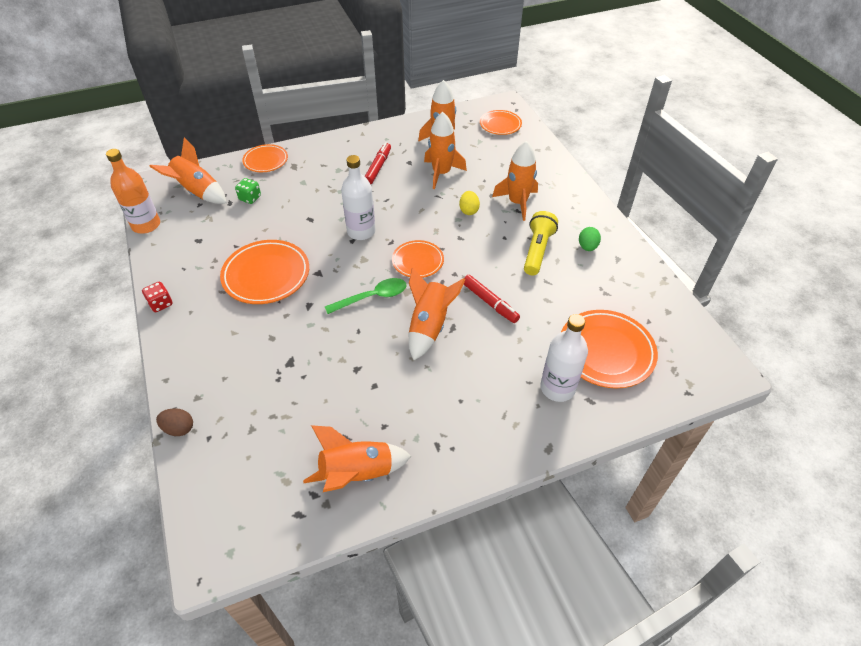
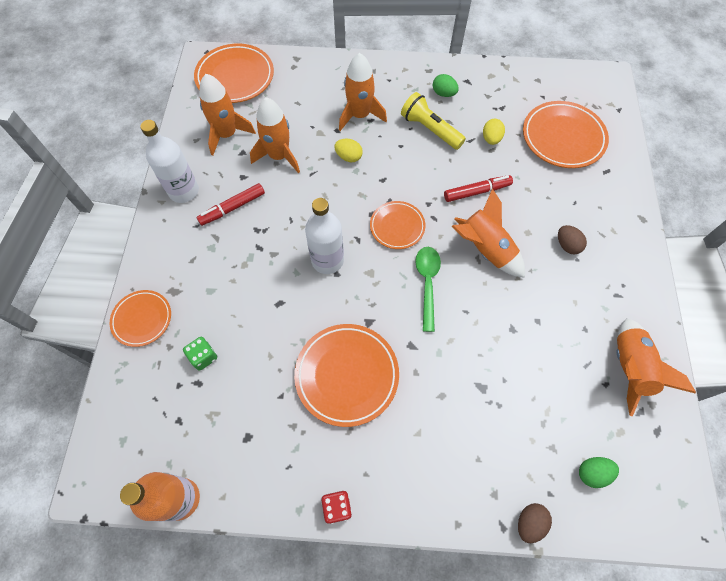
camera: 65 degrees left, 15 degrees up
orange rocket [149,138,227,204] -> none
red marker [365,143,391,184] -> red marker turned 75 degrees counterclockwise [197,183,265,226]
orange plate [480,110,522,135] -> orange plate [194,43,274,103], size x1.65
white bottle [540,314,588,402] -> white bottle moved to [140,120,199,203]
none -> yellow egg [483,119,505,145]
none -> brown egg [558,225,587,254]
none -> green egg [579,457,619,488]

